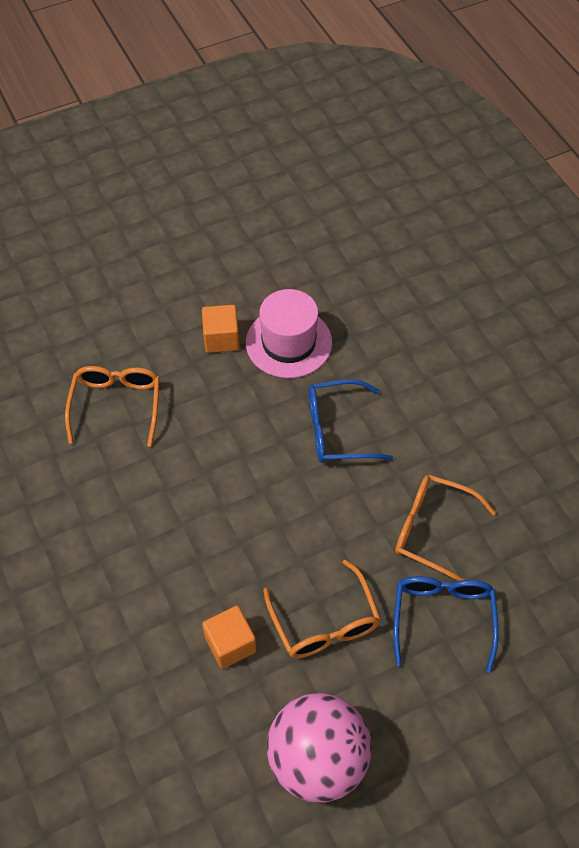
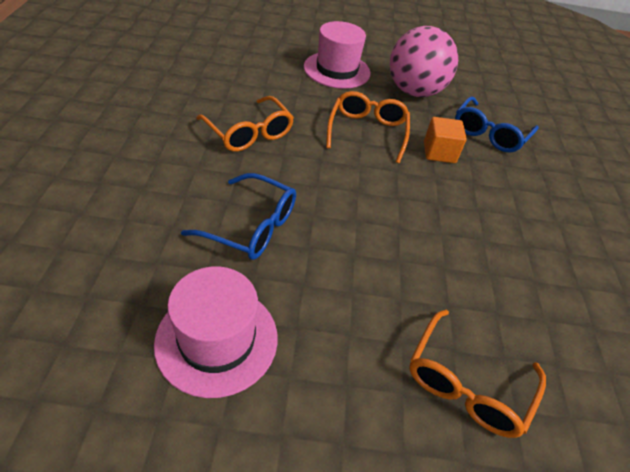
camera: 155 degrees left, 10 degrees down
orange cube [202,305,239,353] -> none
blue glasses [393,576,499,673] -> blue glasses moved to [455,96,539,152]
none -> pink hat [304,21,370,89]

